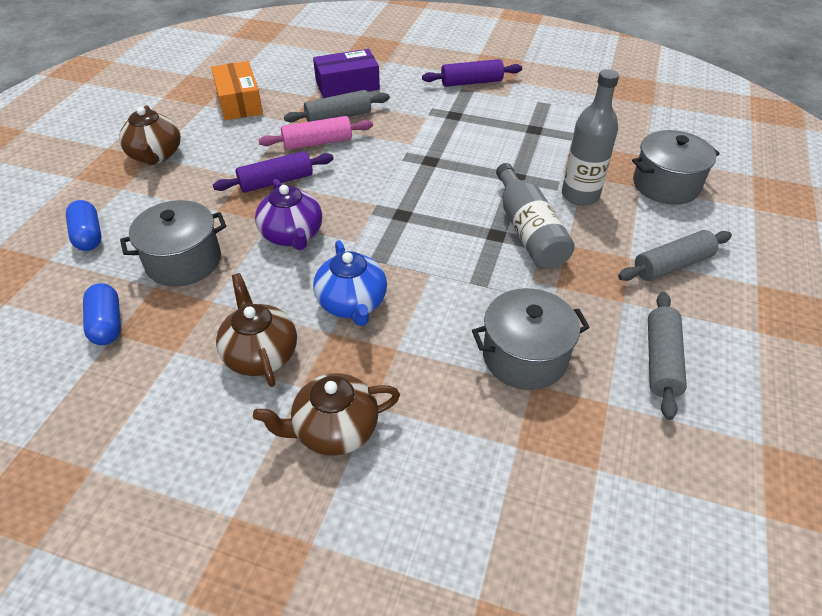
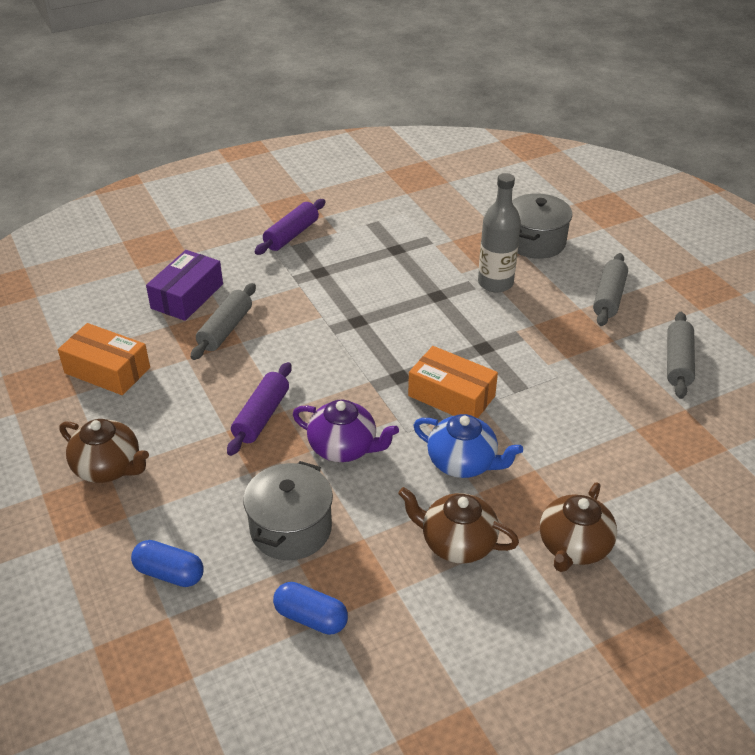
camera: 45 degrees left, 5 degrees down
pink rolling pin [259,116,373,150] -> none
grey pot [472,288,590,390] -> none
grey bottle [496,163,575,269] -> none
grey rolling pin [648,292,687,420] -> grey rolling pin turned 45 degrees clockwise [667,312,695,399]
none -> orange box [408,346,498,418]

